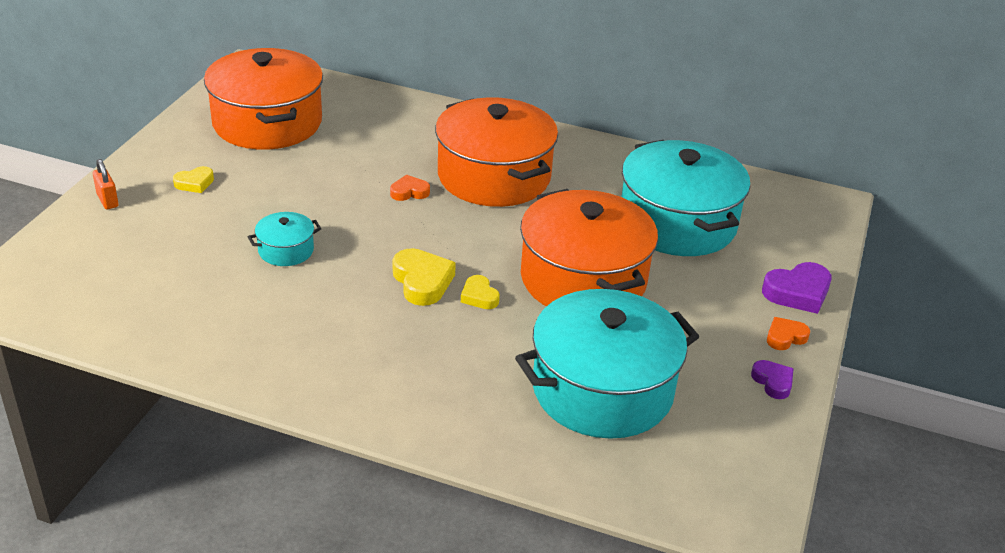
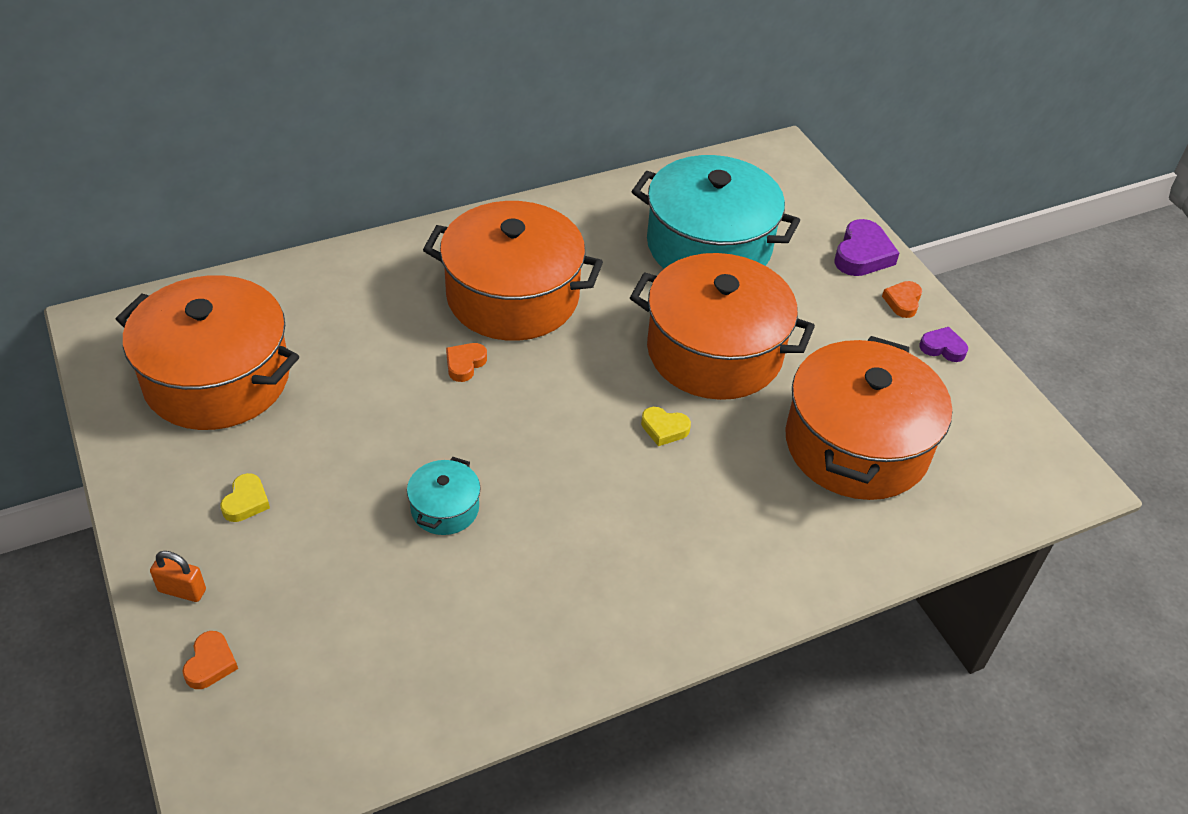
camera: 45 degrees left, 10 degrees up
yellow heart [393,248,456,306] -> none
turquoise pot [515,289,699,439] -> orange pot [785,336,952,500]
none -> orange heart [182,631,238,689]

